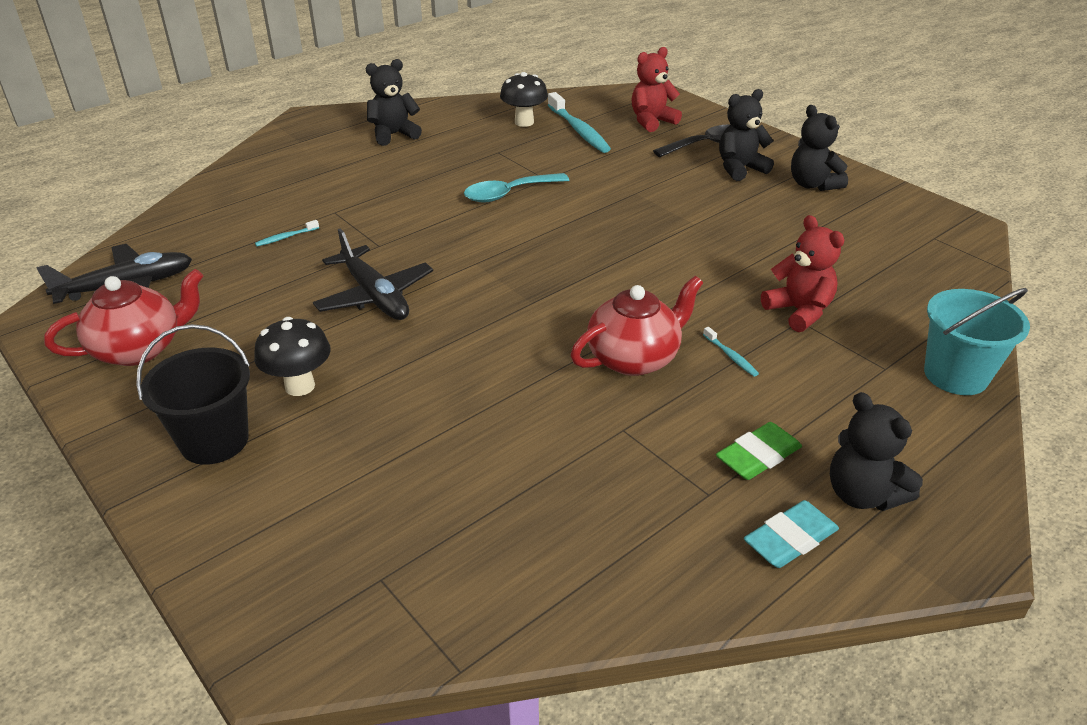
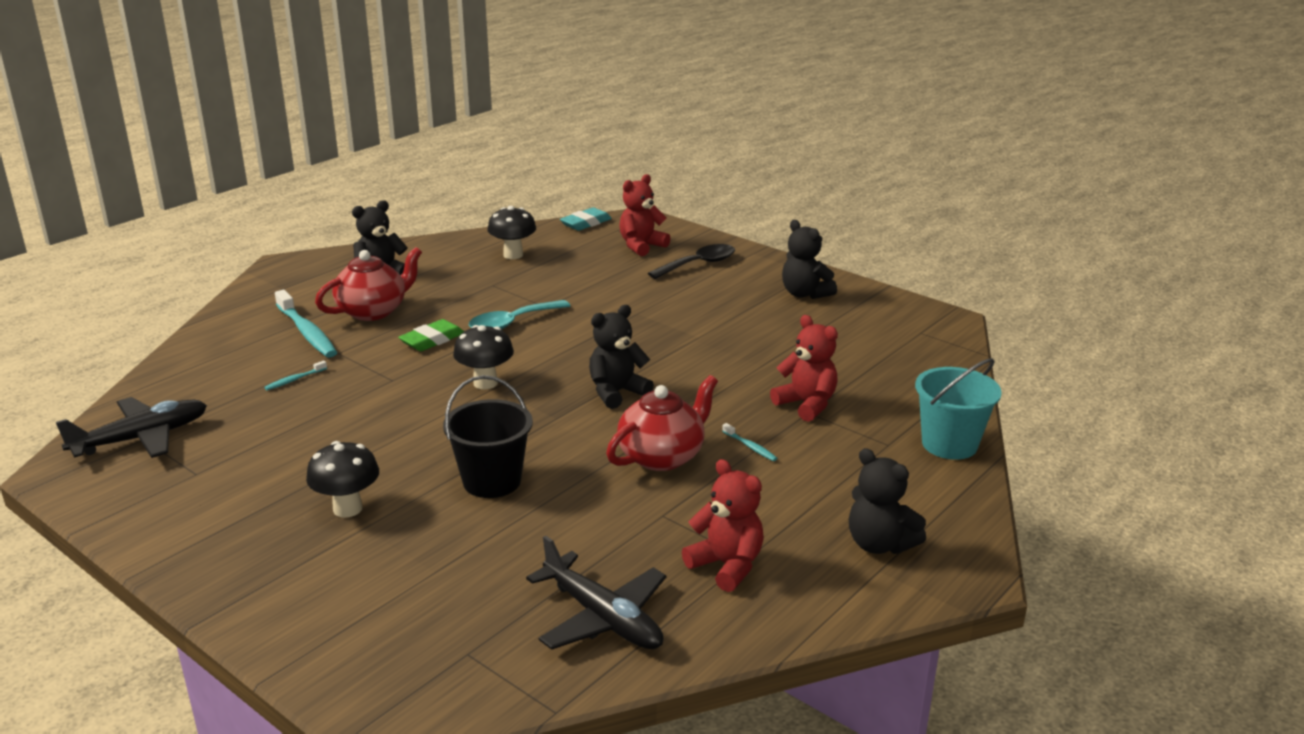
camera: 10 degrees left, 10 degrees down
red teapot [44,269,203,366] -> red teapot moved to [315,247,422,321]
black bucket [136,324,250,465] -> black bucket moved to [443,375,533,498]
black plane [313,228,433,320] -> black plane moved to [526,536,666,650]
turquoise toothbrush [548,92,611,153] -> turquoise toothbrush moved to [275,290,337,358]
green eraser [716,422,802,480] -> green eraser moved to [398,319,464,351]
black teddy bear [719,89,774,181] -> black teddy bear moved to [589,305,654,409]
turquoise eraser [744,500,839,568] -> turquoise eraser moved to [560,207,612,231]
none -> black mushroom [453,325,514,389]
none -> red teddy bear [682,459,764,592]

